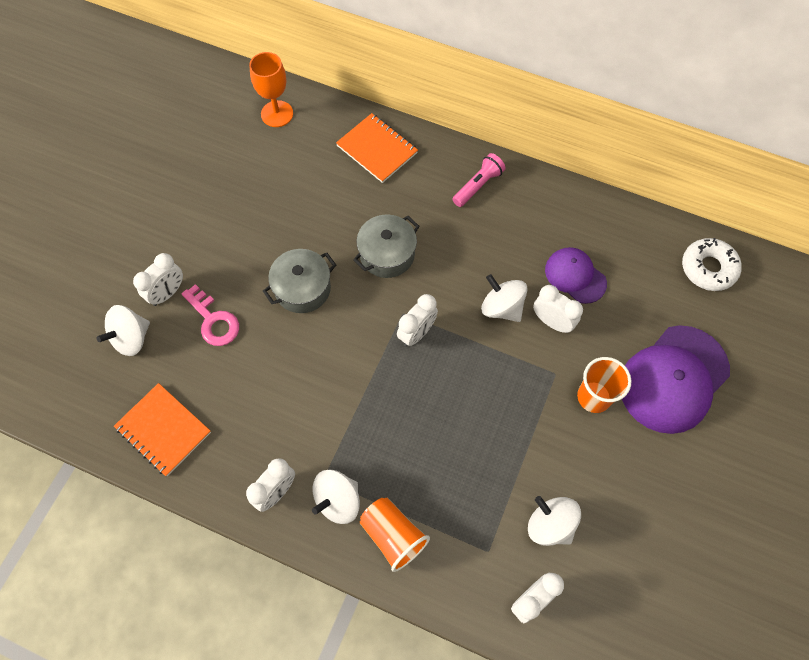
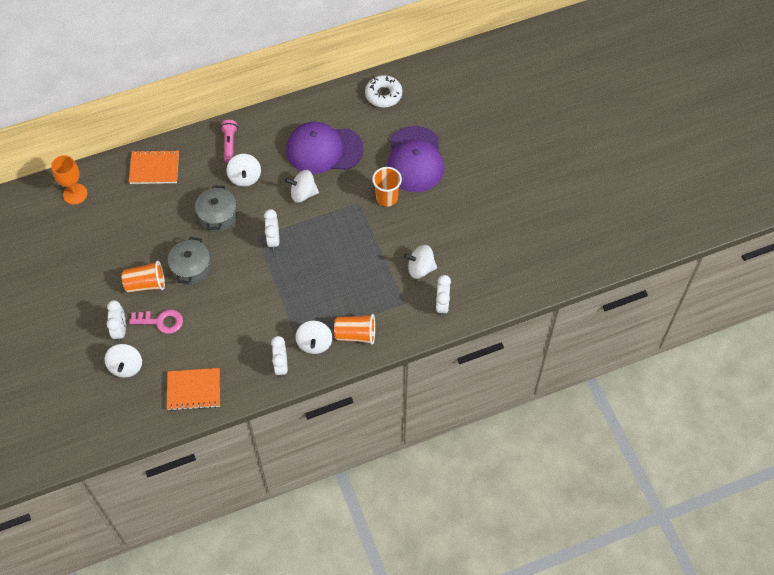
camera: 45 degrees left, 5 degrees down
white clock [533,285,583,333] -> none
purple cap [545,247,607,304] -> purple cap [286,122,363,174], size x1.76
none -> orange cup [122,261,165,293]
none -> white spinning top [226,154,261,187]

